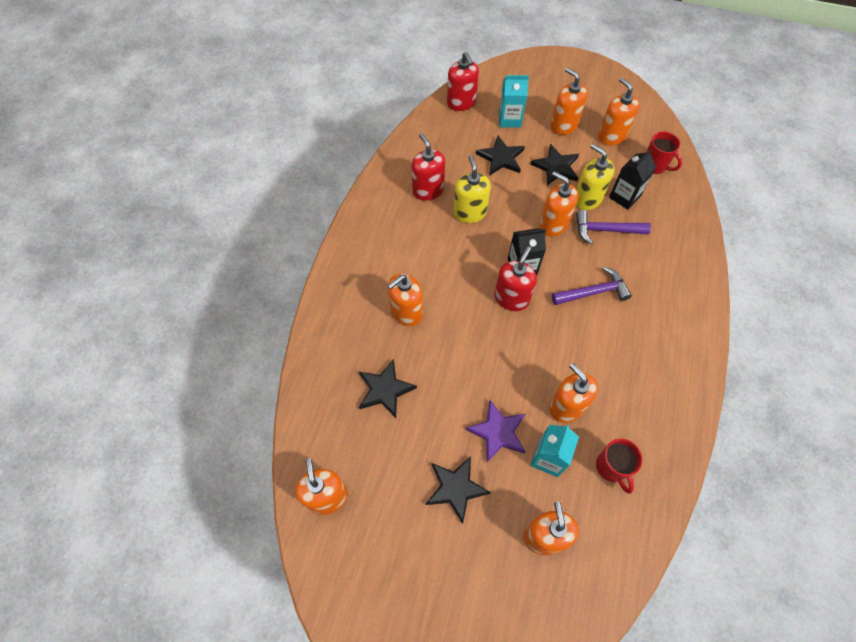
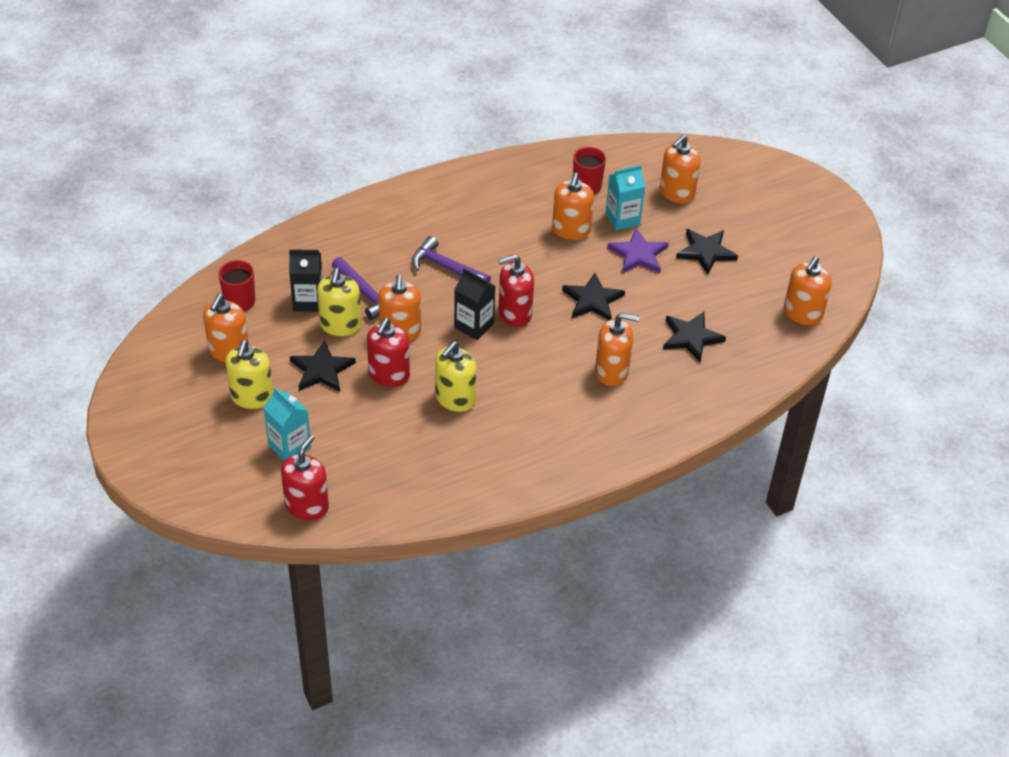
camera: 135 degrees left, 15 degrees down
red soap dispenser [412,133,445,201] -> red soap dispenser moved to [367,318,410,387]
black star [476,136,525,176] -> black star moved to [562,273,625,320]
orange soap dispenser [551,67,588,135] -> yellow soap dispenser [225,340,273,409]

